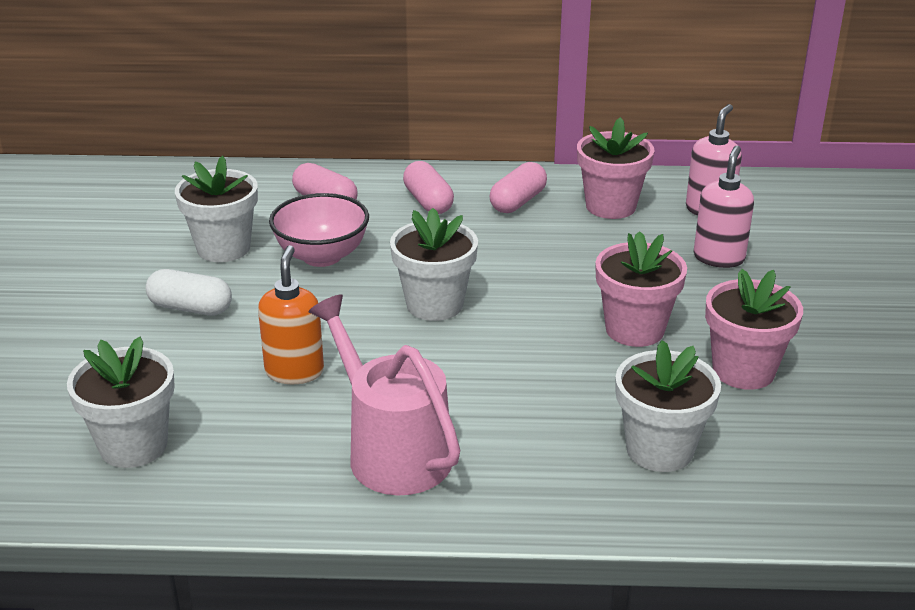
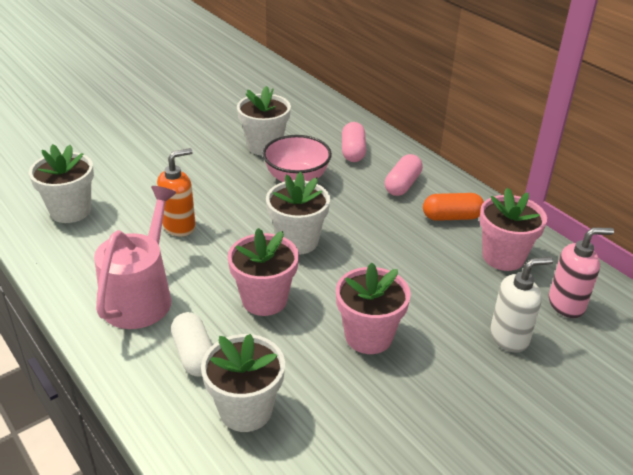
camera: 50 degrees right, 5 degrees up
white capsule [146,269,232,316] -> white capsule moved to [171,312,212,376]
pink capsule [489,162,547,213] -> orange capsule [423,193,484,221]
pink soap dispenser [694,145,754,268] -> white soap dispenser [490,257,553,353]
pink flower pot [705,269,803,390] -> pink flower pot moved to [228,228,299,316]

